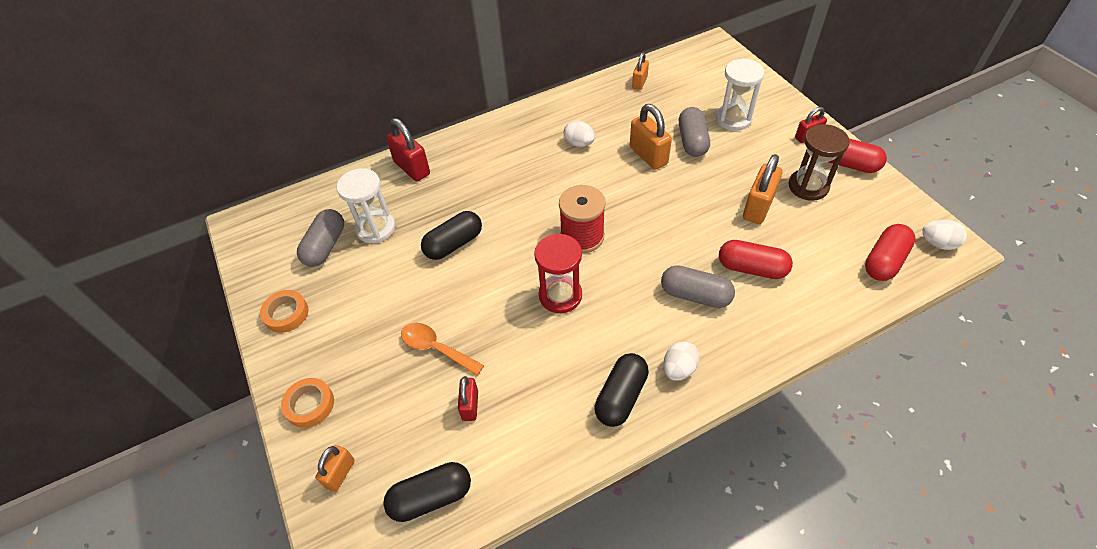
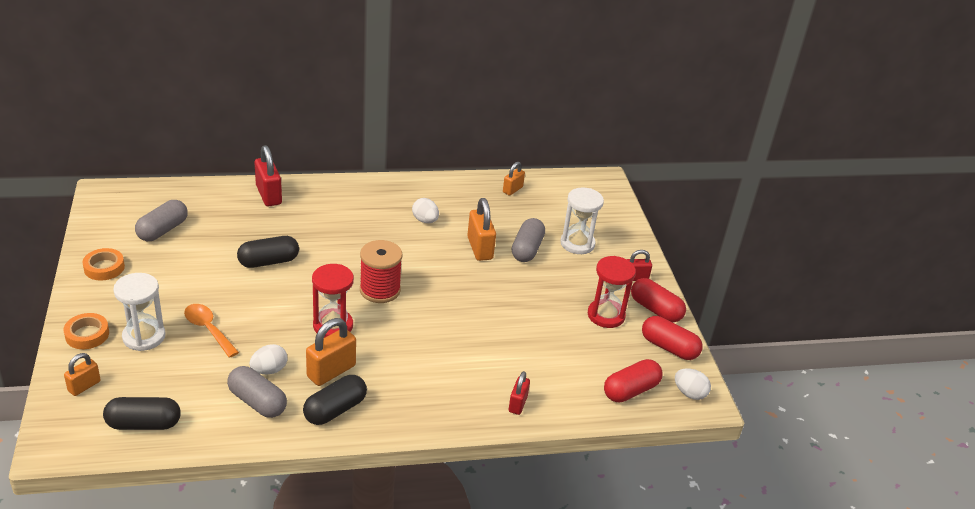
camera: 10 degrees right, 15 degrees down
white hourglass [337,168,395,243] -> white hourglass moved to [113,273,166,351]
red padlock [458,376,478,421] -> red padlock moved to [509,371,530,415]
grey capsule [661,265,735,308] -> grey capsule moved to [227,366,287,418]
white egg [663,341,700,381] -> white egg moved to [250,344,287,374]
red capsule [719,240,793,279] -> red capsule moved to [642,316,703,360]
orange padlock [743,154,783,224] -> orange padlock moved to [306,318,356,386]
brown hourglass [788,124,850,201] -> red hourglass [588,256,636,328]

